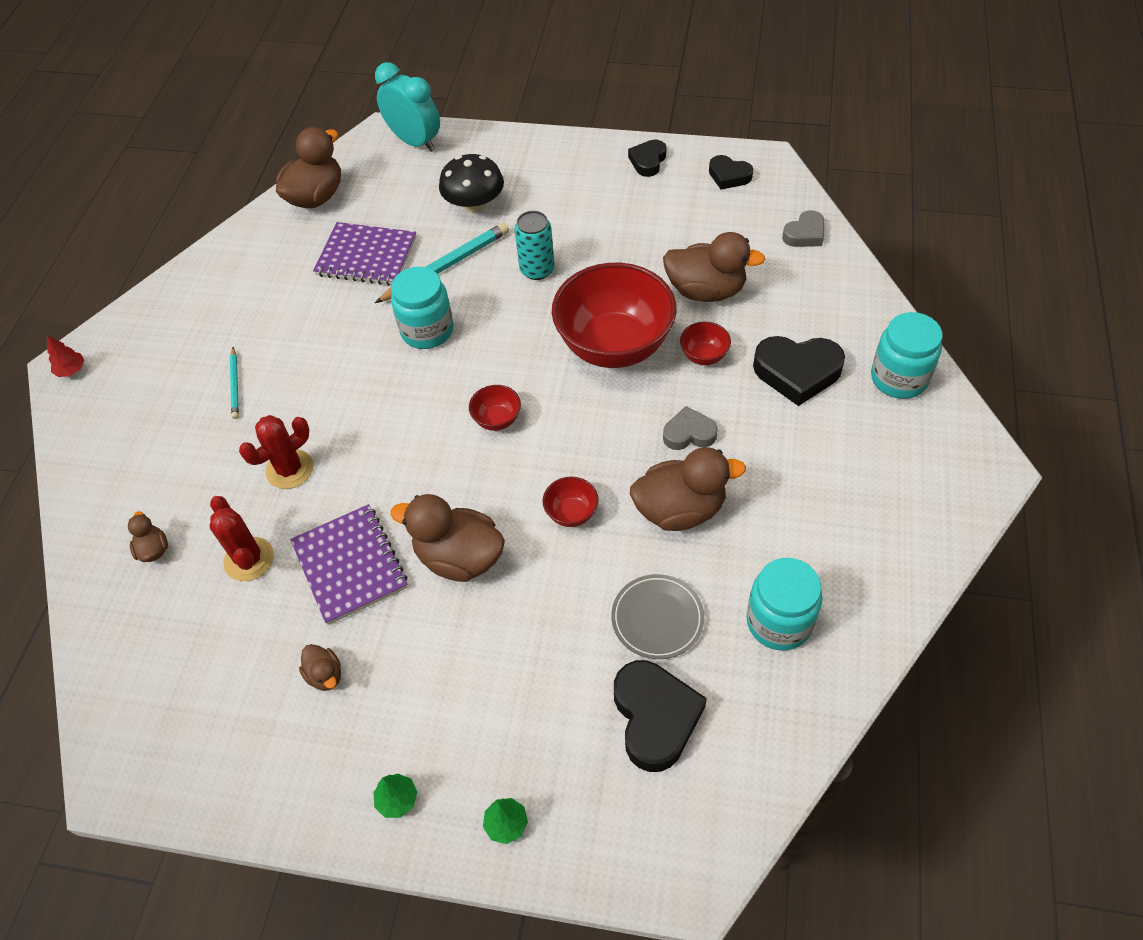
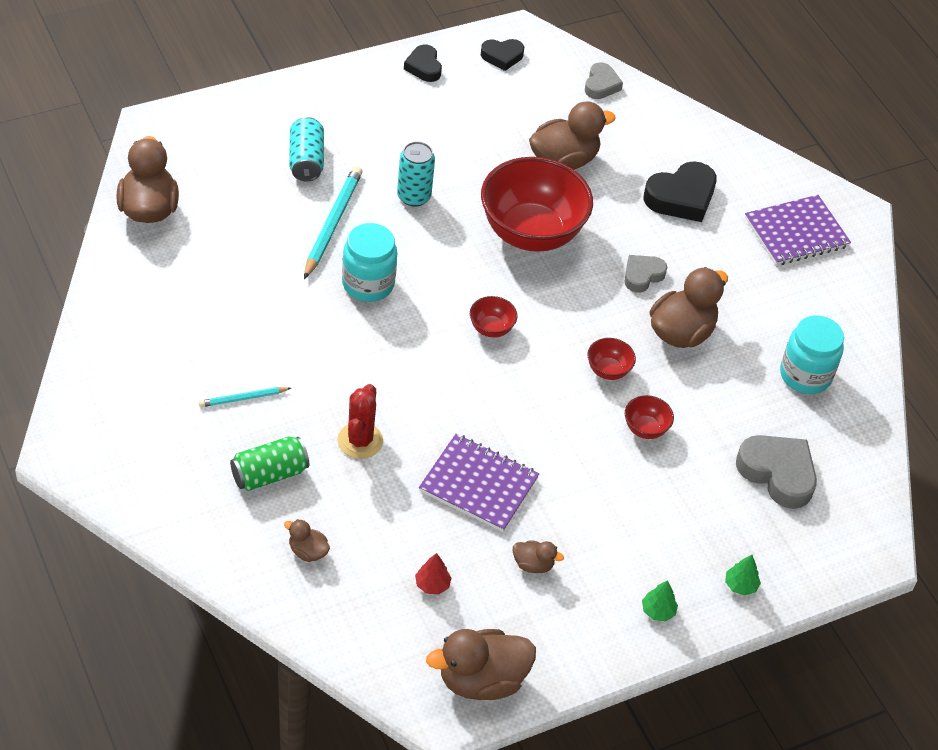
camera: 45 degrees left, 5 degrees down
red tree [47,336,85,377] -> red tree moved to [415,553,452,594]
red cactus [210,496,274,581] -> none
turquoise pencil [230,347,239,419] -> turquoise pencil turned 120 degrees clockwise [199,387,291,407]
purple notebook [313,222,416,286] -> purple notebook moved to [745,195,851,265]
turquoise clock [375,62,440,152] -> none
brown duck [390,494,505,582] -> brown duck moved to [426,629,536,700]
black mushroom [439,154,504,213] -> turquoise can [289,117,324,181]
grey plate [611,574,704,659] -> none
black heart [614,660,707,772] -> grey heart [736,435,817,509]
red bowl [680,322,731,365] -> red bowl moved to [625,395,674,439]
turquoise jar [871,312,943,399] -> none
none -> green can [230,437,309,491]

